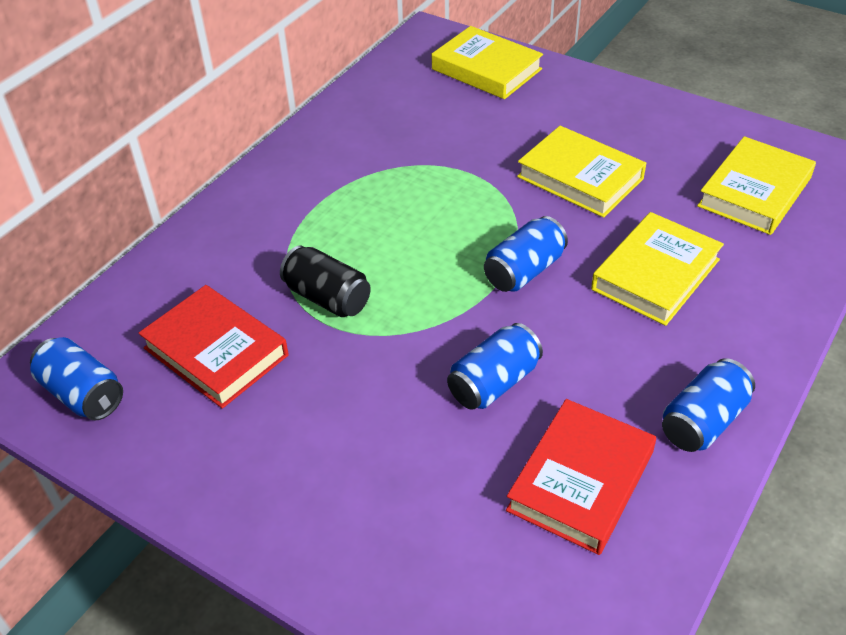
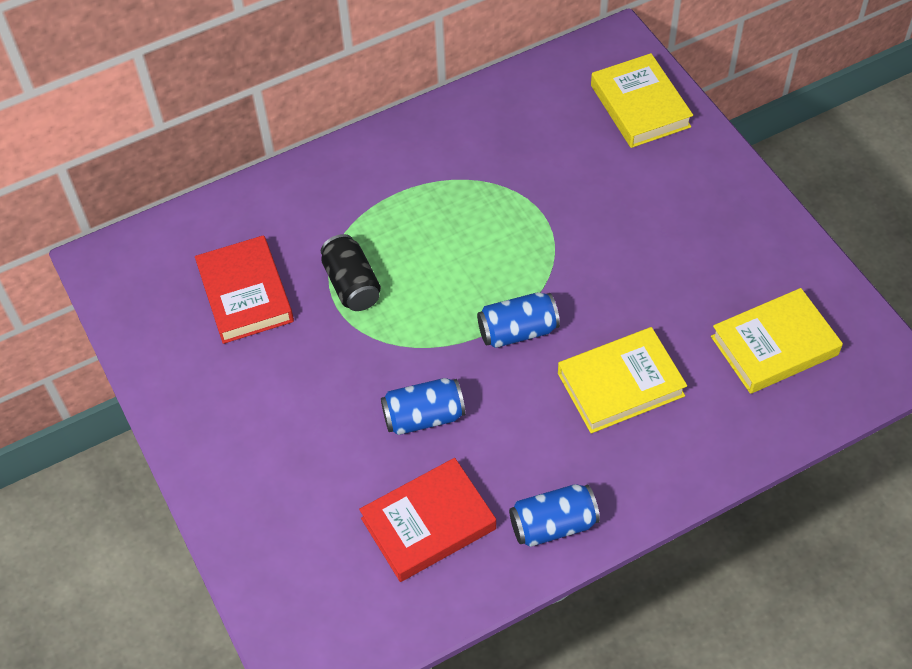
camera: 30 degrees right, 10 degrees up
blue can [30,337,123,421] -> none
yellow book [517,126,646,218] -> none

